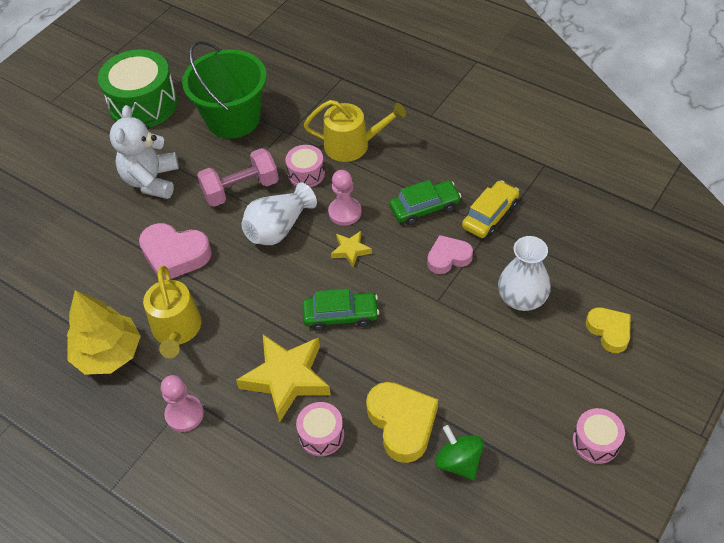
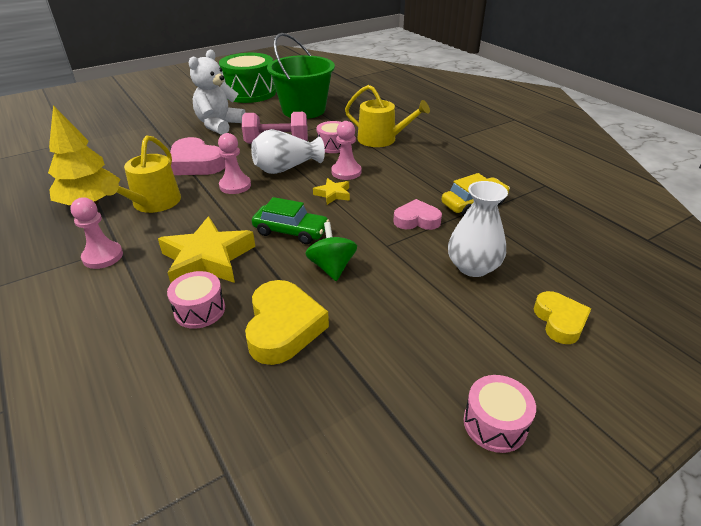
camera: 20 degrees right, 15 degrees down
green car [389,180,462,225] -> none
green spinning top [435,425,484,480] -> green spinning top moved to [305,222,357,281]
none -> pink pawn [218,133,251,194]

